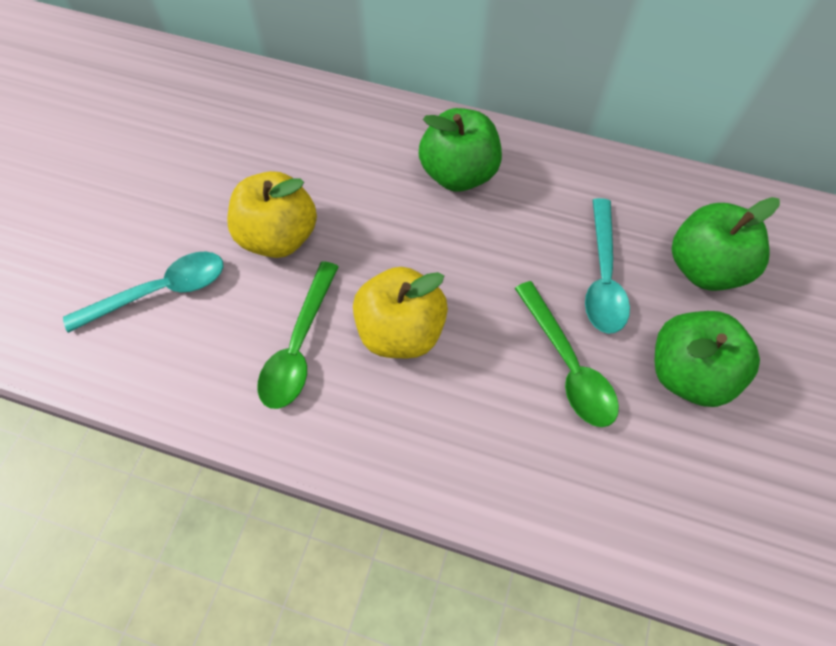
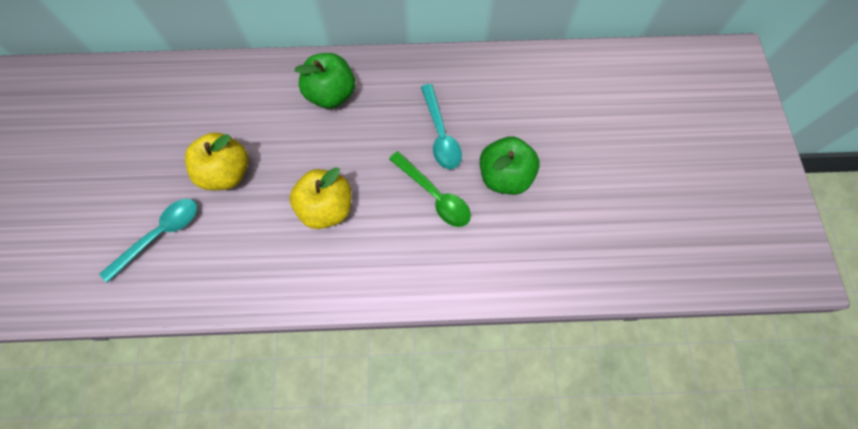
camera: 20 degrees left, 5 degrees up
green spoon [257,261,339,409] -> none
green apple [672,197,780,291] -> none

